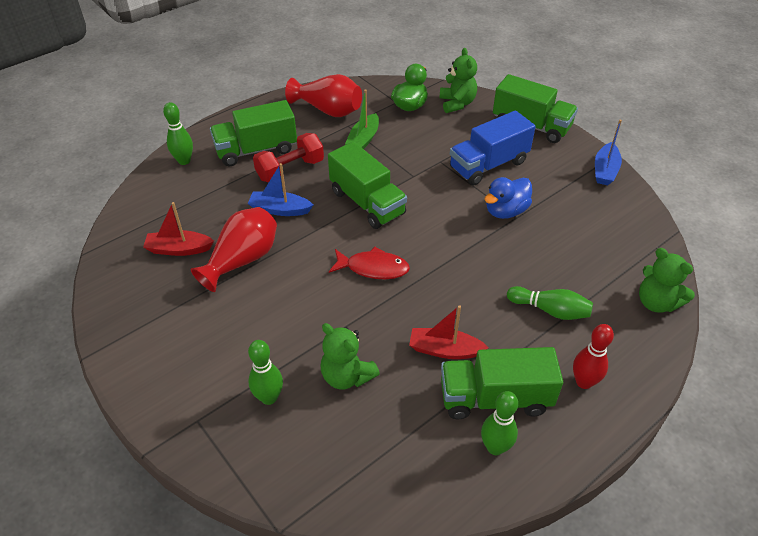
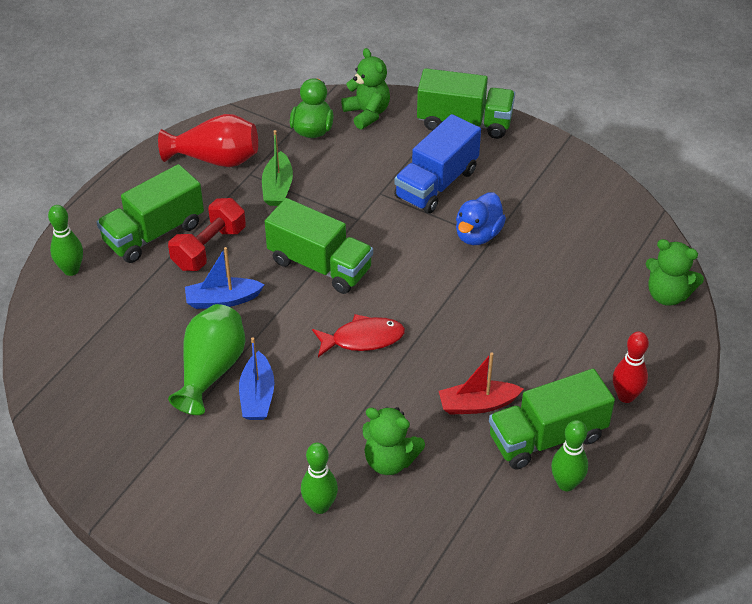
camera: 20 degrees left, 0 degrees up
red boat [143,202,214,256] -> none
red vase [191,207,277,292] -> green vase [168,304,245,415]
green bowling pin [507,286,593,320] -> none
blue boat [595,120,622,185] -> blue boat moved to [239,337,274,420]

